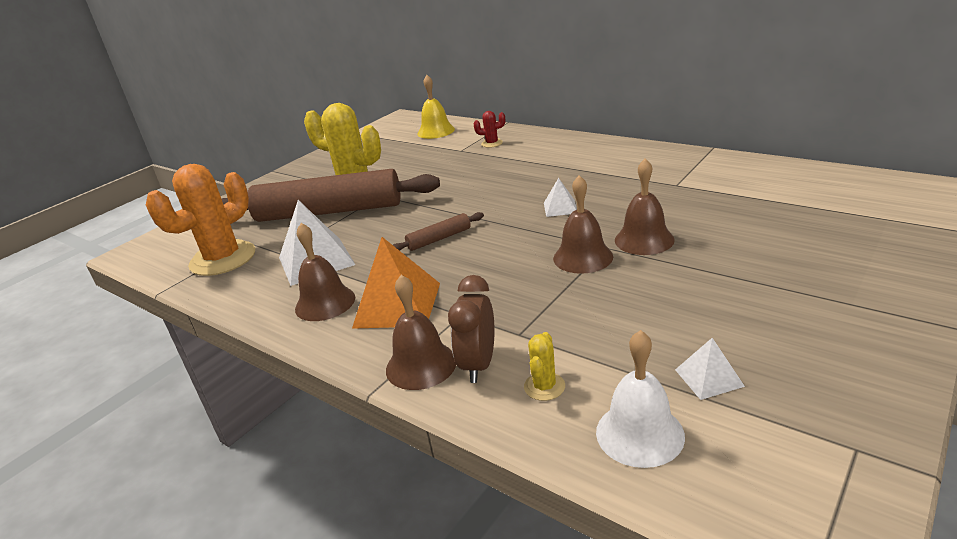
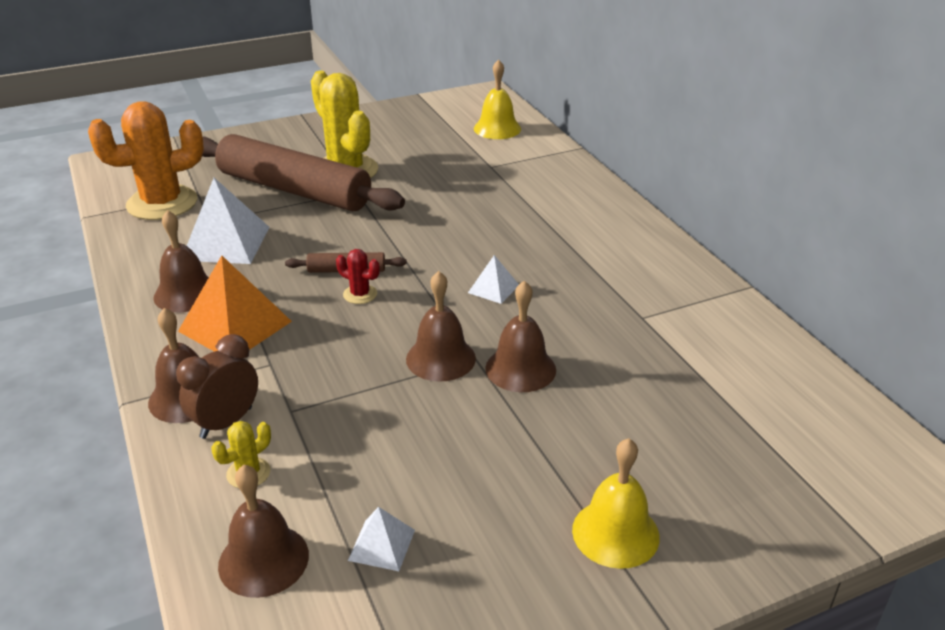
camera: 25 degrees right, 5 degrees up
red cactus [474,111,505,148] -> red cactus moved to [336,249,380,304]
white bell [596,330,685,468] -> brown bell [218,465,309,598]
none -> yellow bell [572,438,660,569]

